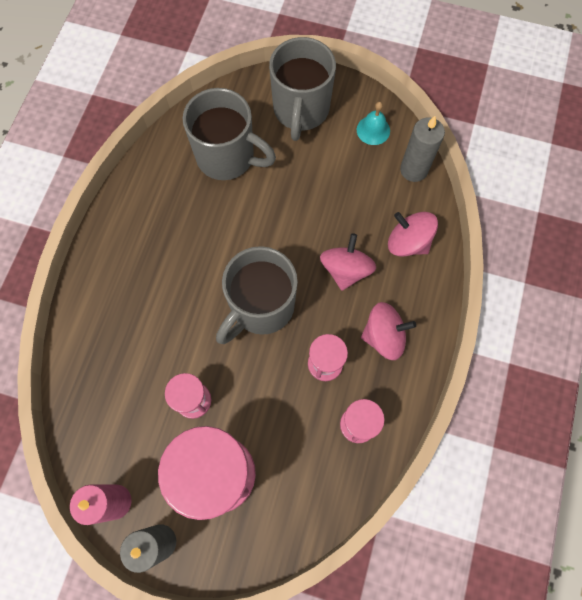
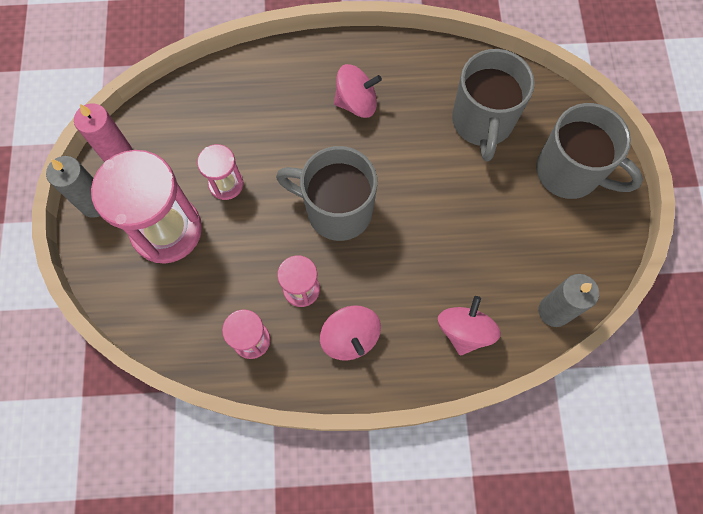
camera: 70 degrees right, 0 degrees up
grey mug [269,37,336,141] -> grey mug turned 135 degrees counterclockwise [536,103,643,199]
pink spinning top [320,233,376,291] -> pink spinning top moved to [334,64,382,118]
turquoise bell [357,102,390,145] -> none

